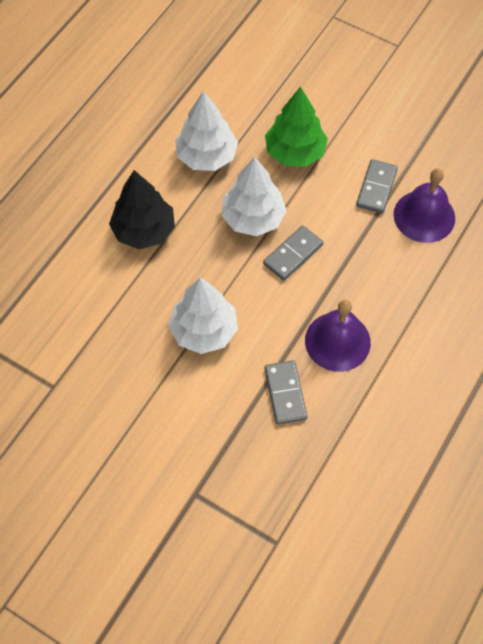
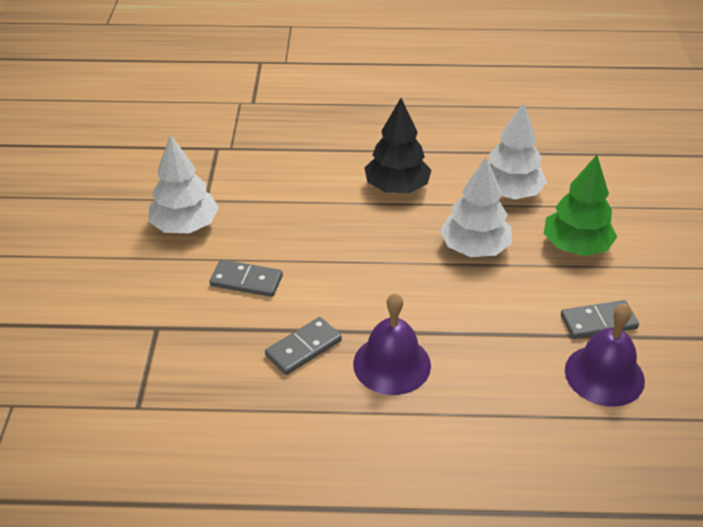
camera: 60 degrees right, 20 degrees down
white tree [168,278,238,354] -> white tree moved to [148,134,219,233]
grey domino [263,225,323,281] -> grey domino moved to [210,260,283,297]

